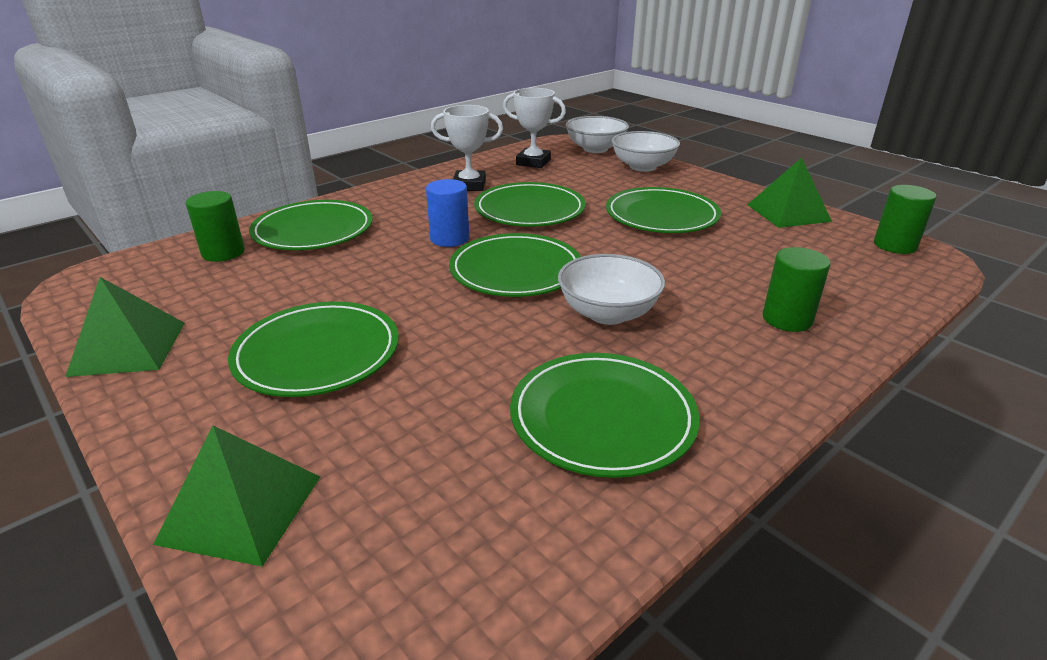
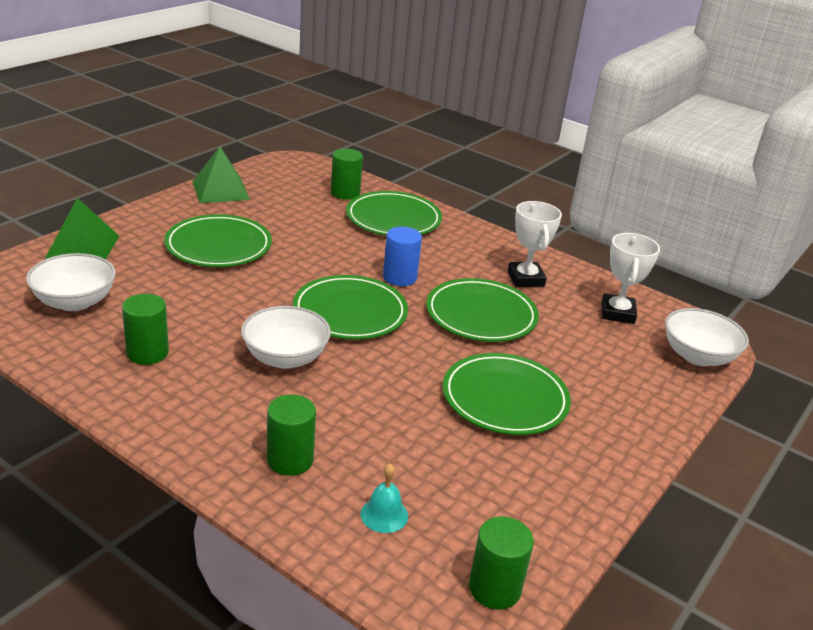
camera: 75 degrees right, 0 degrees up
green plate [510,353,700,478] -> green cylinder [122,294,169,365]
white bowl [612,131,680,172] -> white bowl moved to [26,253,116,311]
green pyramid [747,158,832,228] -> none
none -> turquoise bell [360,464,408,533]

